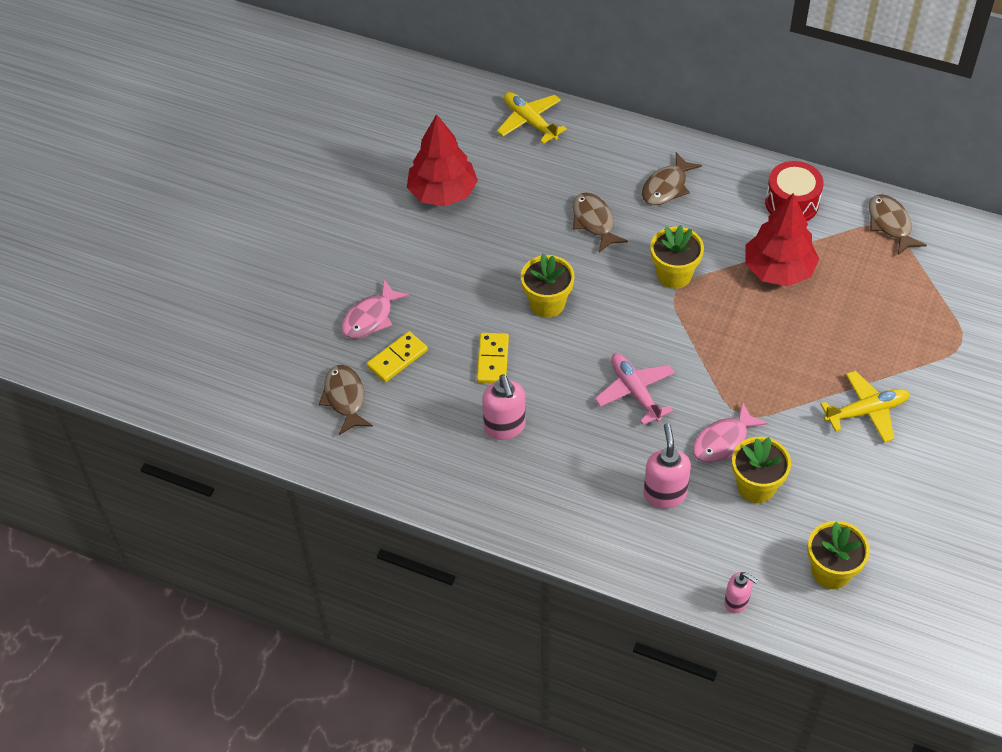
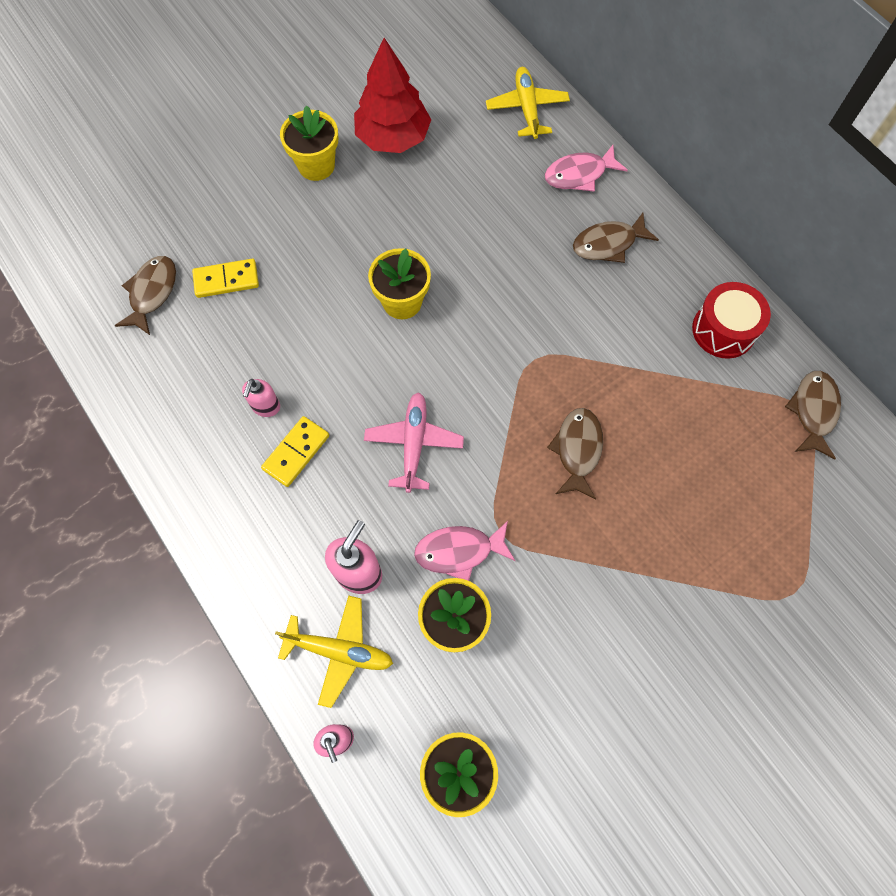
camera: 30 degrees right, 15 degrees up
pink fish [342,280,409,339] -> pink fish moved to [545,145,628,192]
yellow domino [477,333,509,383] -> yellow domino moved to [261,416,329,487]
pink soap dispenser [482,374,526,440] -> pink soap dispenser [242,379,280,417], size x0.64
brown fish [572,193,628,253] -> brown fish moved to [547,408,603,500]
yellow flower pot [650,225,704,289] -> yellow flower pot moved to [280,105,338,181]
red tree [745,193,819,286] -> none
yellow plane [821,371,910,442] -> yellow plane moved to [275,595,393,708]

